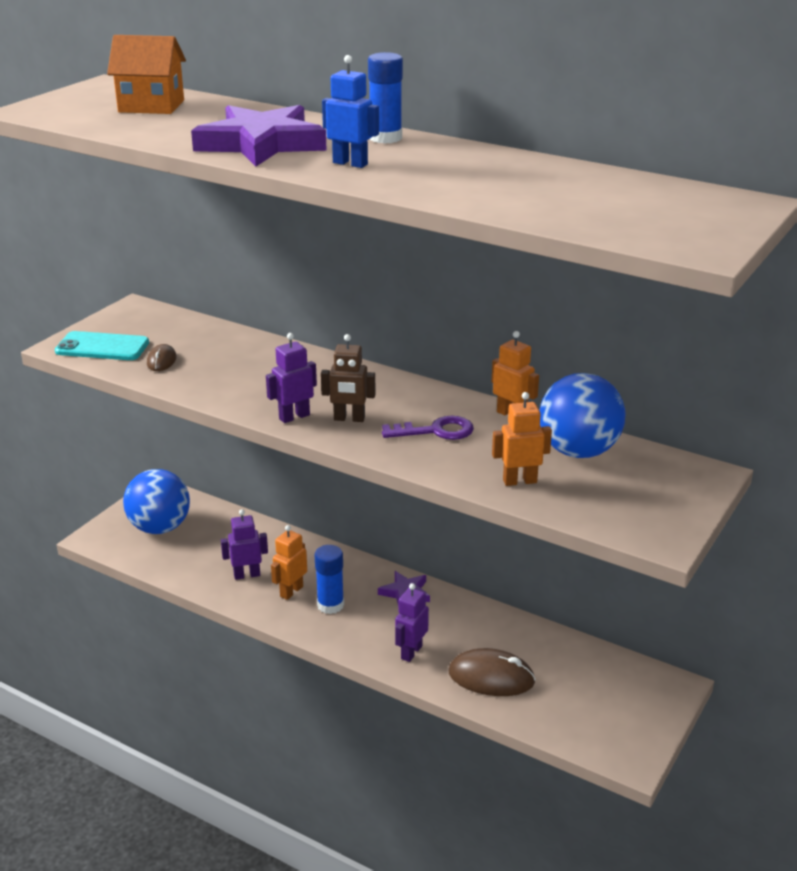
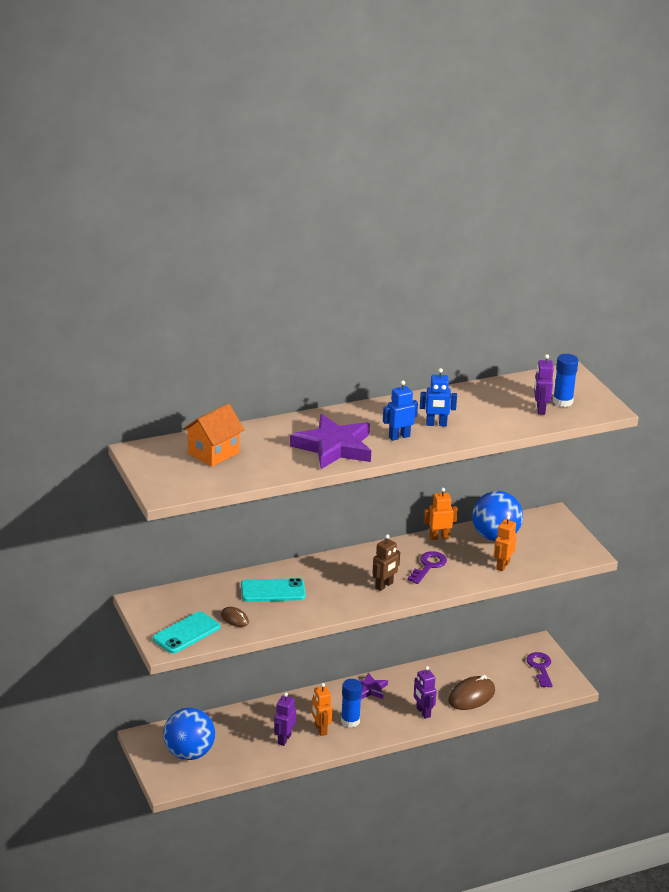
camera: 55 degrees left, 0 degrees up
purple robot [266,333,317,423] -> purple robot moved to [534,354,554,415]
blue glue stick [368,52,403,144] -> blue glue stick moved to [553,354,578,407]
none -> turquoise phone [241,578,306,602]
none -> blue robot [420,368,457,427]
none -> purple key [526,652,553,687]

